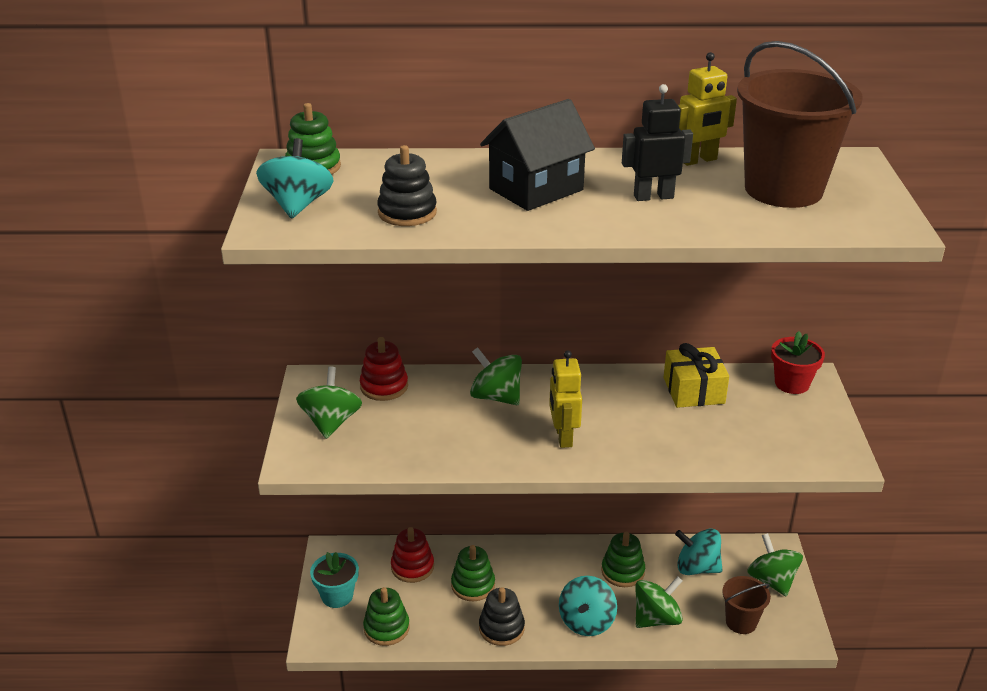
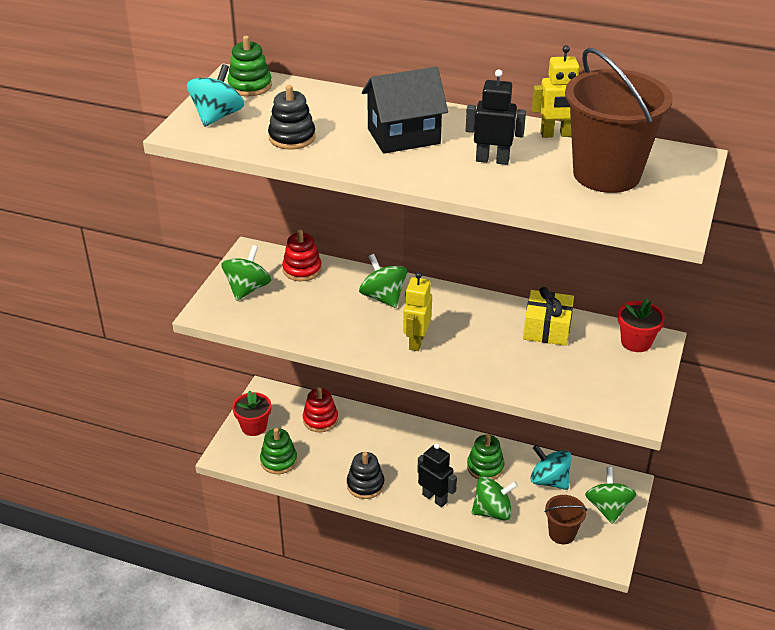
camera: 20 degrees right, 5 degrees up
turquoise flower pot [310,552,359,608] -> red flower pot [232,390,271,436]
green stacking toy [451,545,495,601] -> none
turquoise spinning top [559,576,617,636] -> black robot [417,443,457,507]

